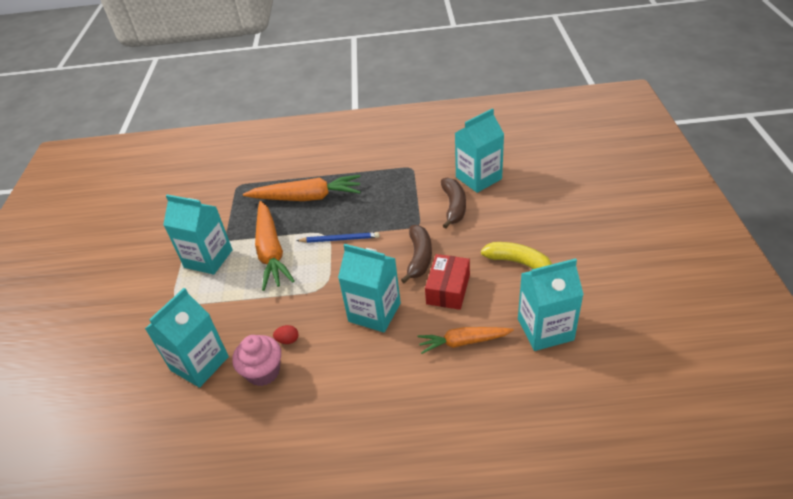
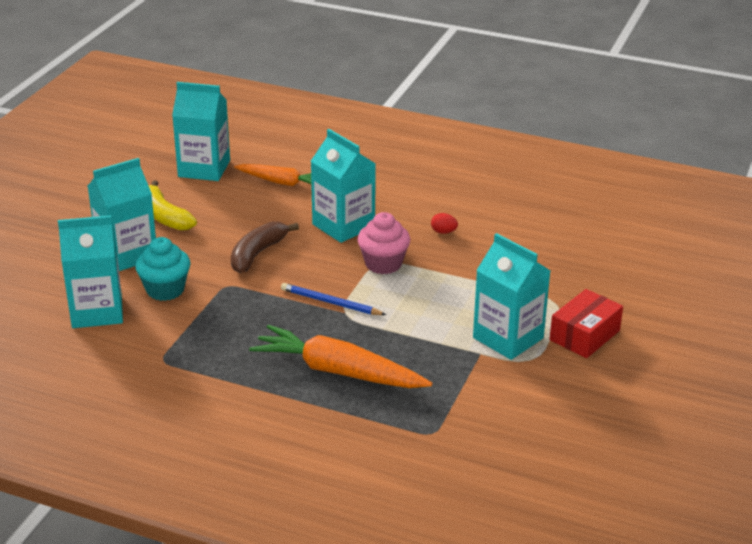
camera: 160 degrees left, 10 degrees down
turquoise carton [145,288,229,388] -> turquoise carton moved to [88,158,156,271]
pink cupcake [232,335,281,386] -> pink cupcake moved to [357,212,410,274]
orange carrot [255,201,295,291] -> none
red box [425,254,470,310] -> red box moved to [550,289,623,358]
brown banana [441,178,466,229] -> turquoise cupcake [135,237,190,301]

